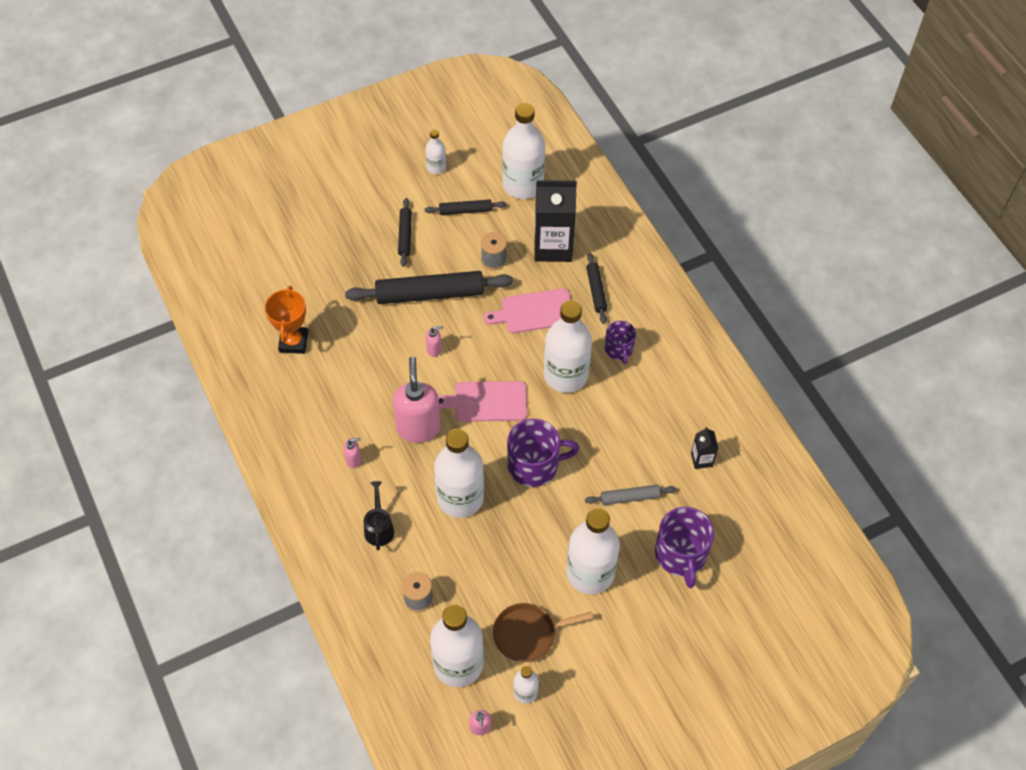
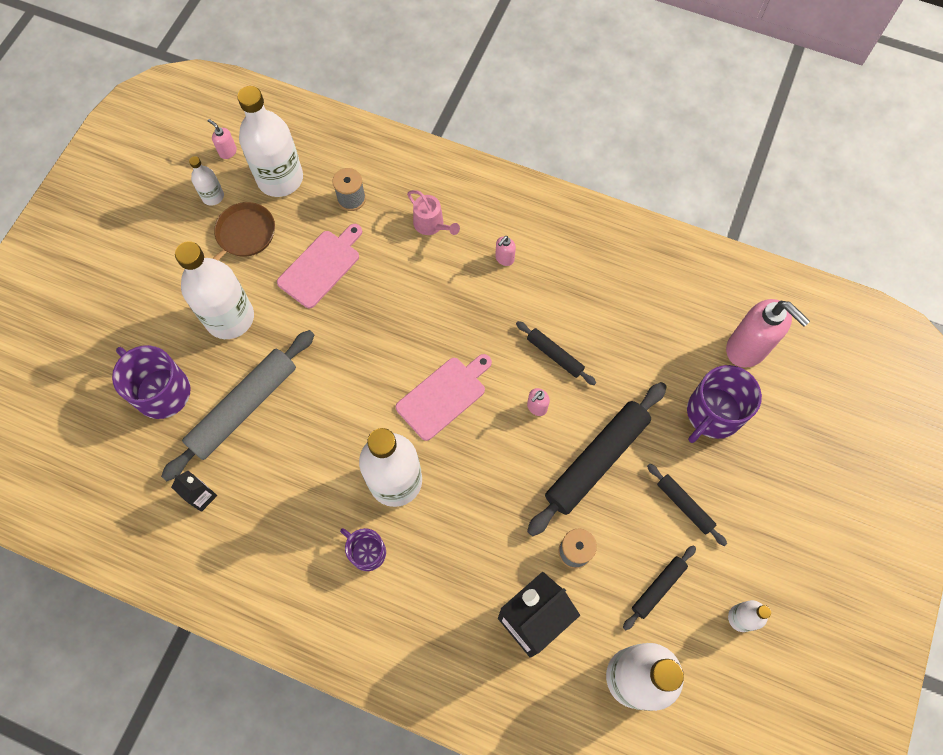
camera: 140 degrees right, 10 degrees up
orange trophy [265,286,308,354] -> none
black watering can [364,481,394,551] -> pink watering can [407,190,460,235]
pink soap dispenser [393,357,441,443] -> pink soap dispenser moved to [726,299,810,368]
white bottle [434,429,484,518] -> none
pink cutting board [484,288,571,333] -> pink cutting board moved to [277,224,362,308]
purple mug [507,419,579,487] -> purple mug moved to [687,365,762,443]
grey rolling pin [585,485,676,505] -> grey rolling pin [161,330,314,481], size x1.97
black rolling pin [586,252,607,324] -> black rolling pin moved to [516,321,596,385]

